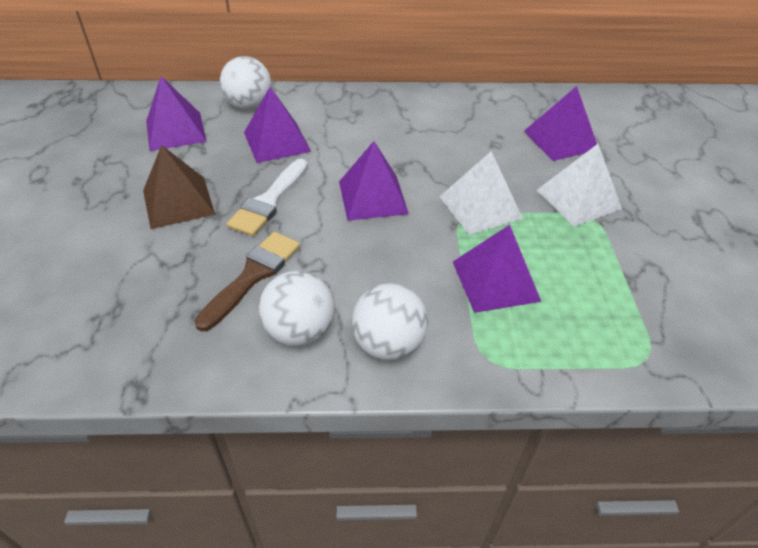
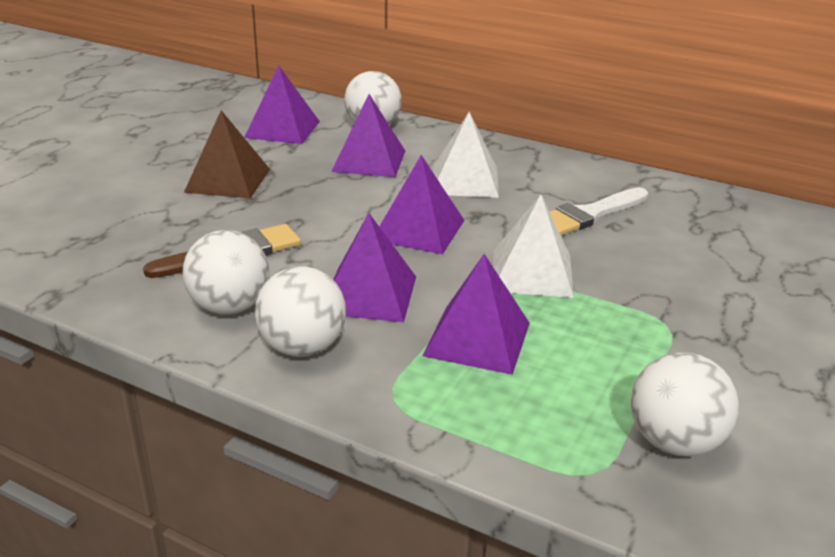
camera: 30 degrees right, 15 degrees down
white brush [227,159,308,236] -> white brush moved to [550,187,648,235]
purple pyramid [524,86,597,161] -> purple pyramid moved to [333,213,416,322]
white pyramid [536,144,622,227] -> white pyramid moved to [433,112,499,198]
none -> white ball [631,353,739,457]

